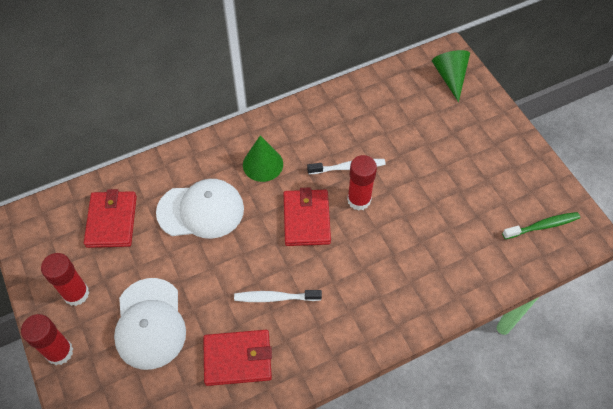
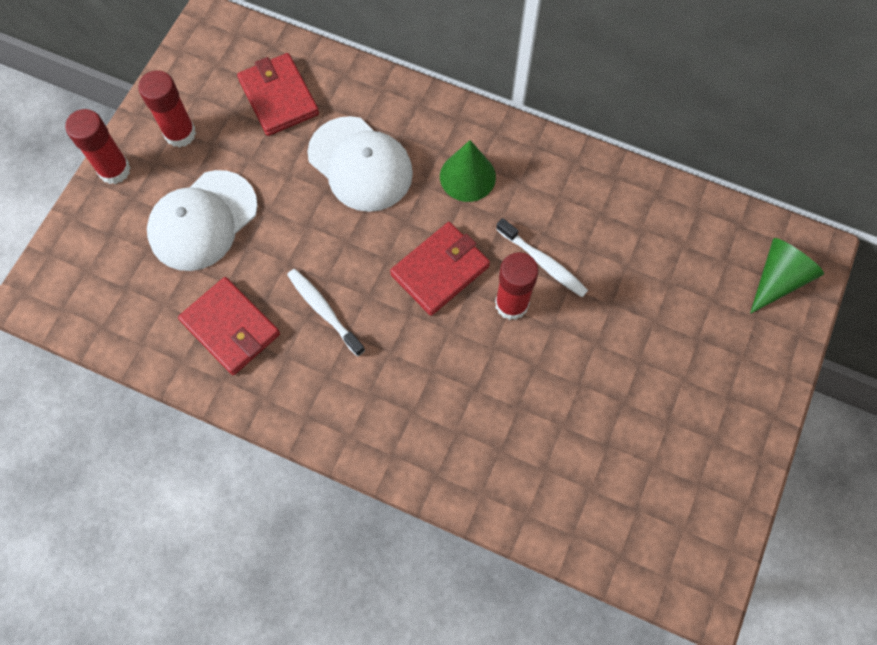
camera: 50 degrees right, 10 degrees up
red wallet [84,189,137,248] -> red wallet turned 75 degrees counterclockwise [237,53,319,136]
green toothbrush [502,212,580,239] -> none

